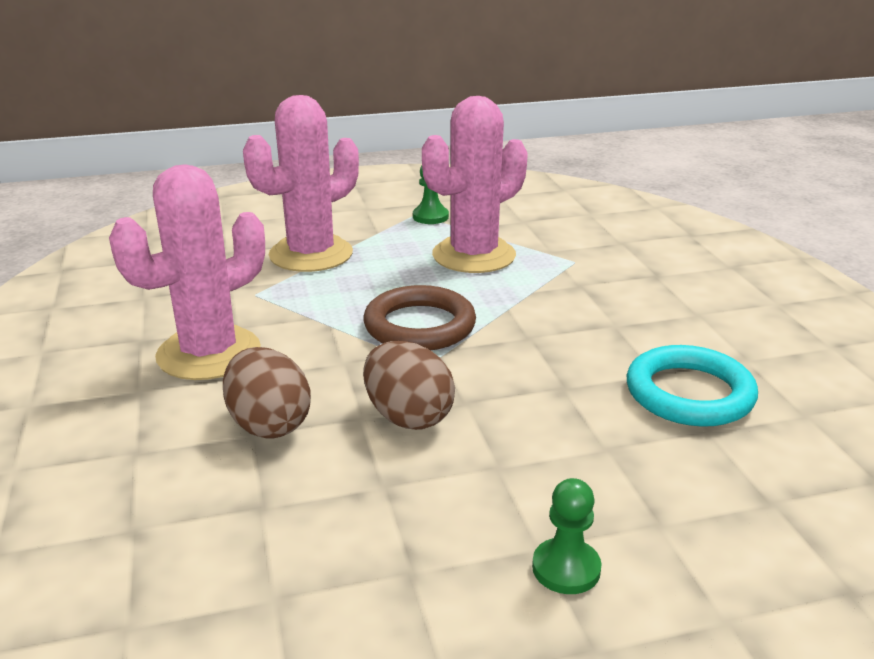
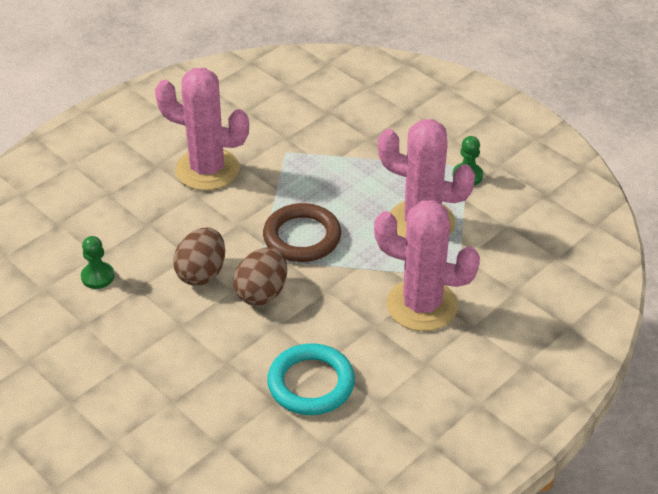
camera: 60 degrees right, 15 degrees up
brown egg [223,347,311,439] -> brown egg moved to [233,247,287,306]
pink cactus [243,95,359,272] -> pink cactus moved to [374,200,480,331]
green pawn [532,478,601,594] -> green pawn moved to [81,236,115,289]

